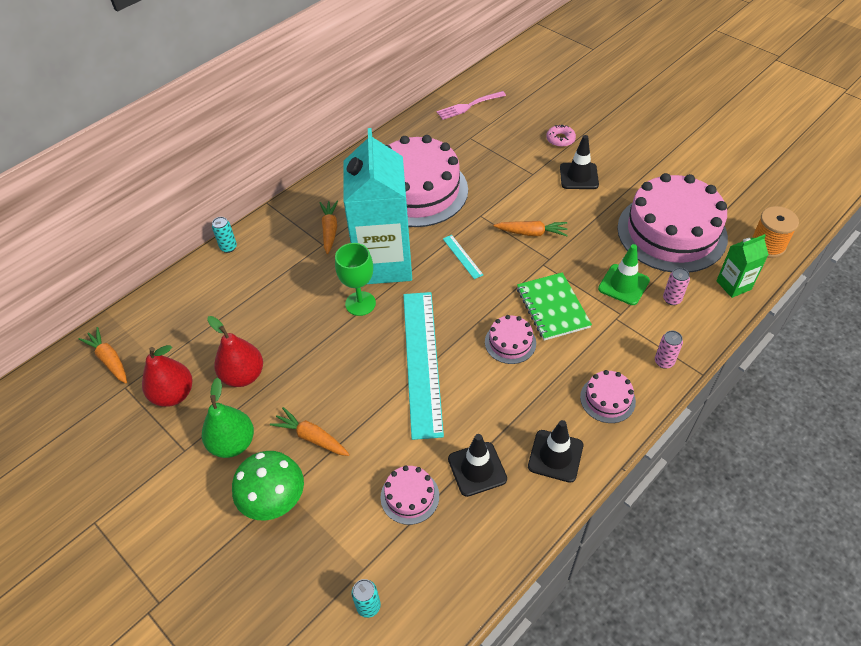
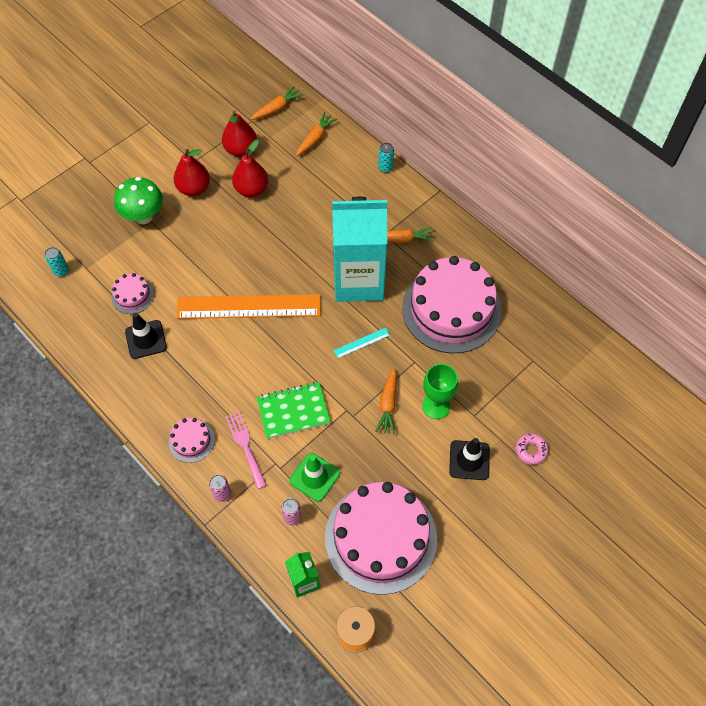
camera: 90 degrees right, 10 degrees up
green pear [202,378,254,458] -> red pear [174,149,210,196]
orange carrot [270,407,350,456] -> orange carrot moved to [296,112,337,156]
green goblet [335,243,376,316] -> green goblet moved to [422,364,458,419]
turquoise ruler [403,292,444,440] -> orange ruler [176,294,321,319]
pink fork [437,91,506,120] -> pink fork moved to [225,411,267,489]
pink cake [485,315,536,364] -> none
black traffic cone [528,420,583,483] -> none

